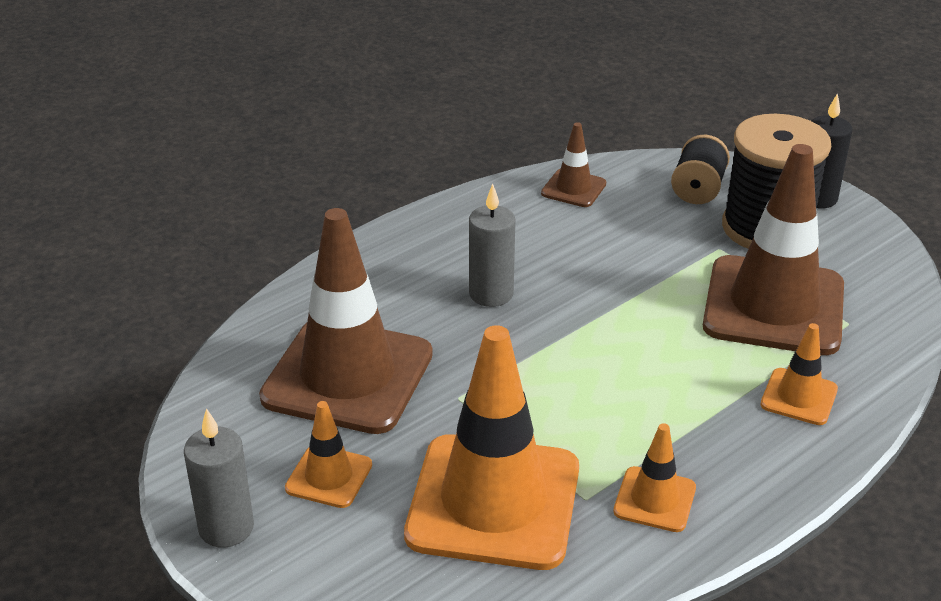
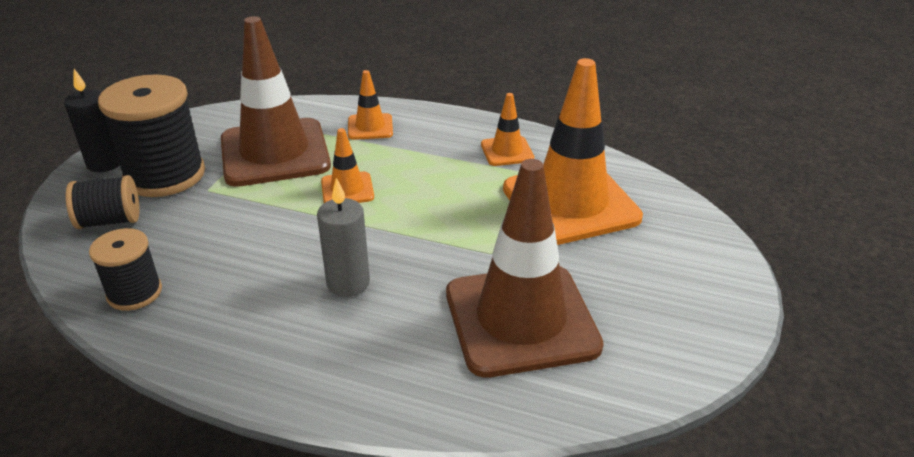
camera: 120 degrees left, 0 degrees up
grey candle [184,408,254,548] -> none
orange traffic cone [285,401,372,508] -> orange traffic cone moved to [321,128,374,203]
brown traffic cone [541,122,606,207] -> black spool [89,228,162,311]

